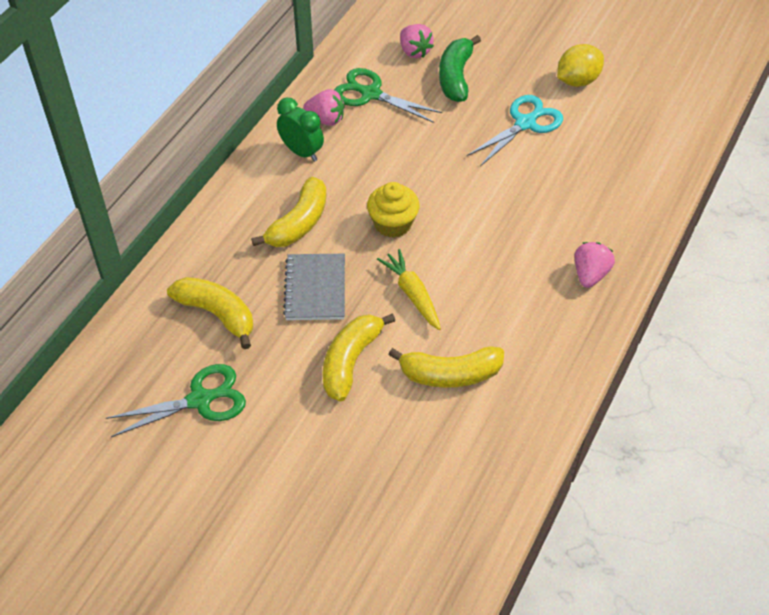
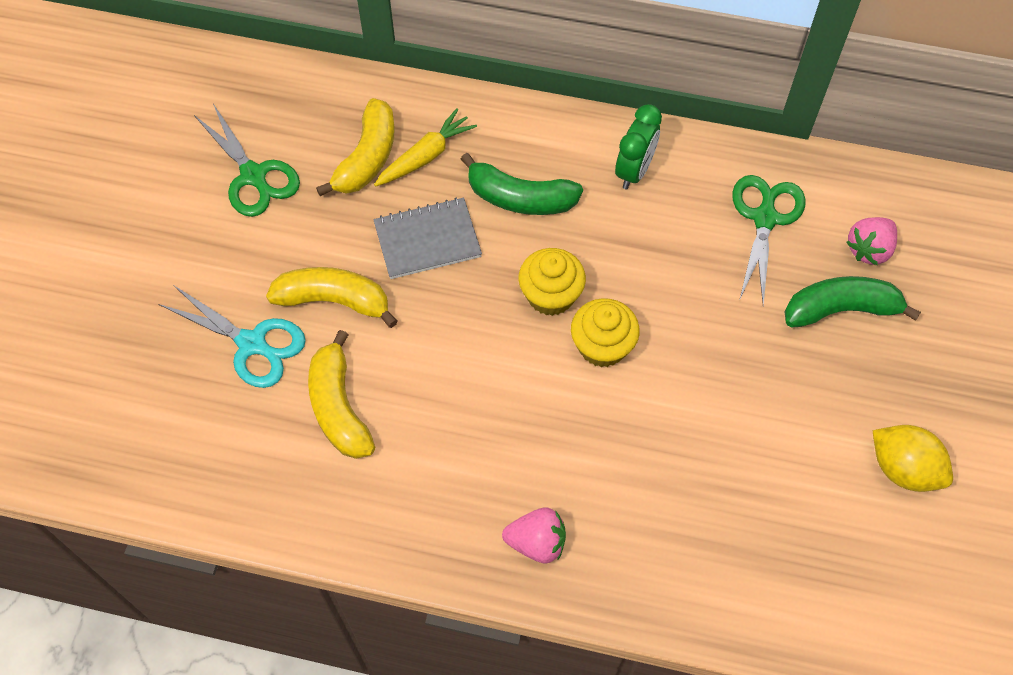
camera: 75 degrees right, 10 degrees up
yellow banana [251,177,327,247] -> green banana [461,153,583,215]
pink strawberry [303,89,345,126] -> none
yellow carrot [377,249,441,330] -> yellow carrot moved to [374,108,477,187]
turquoise scissors [467,95,563,166] -> turquoise scissors moved to [159,285,306,388]
none -> yellow cupcake [571,298,640,367]

